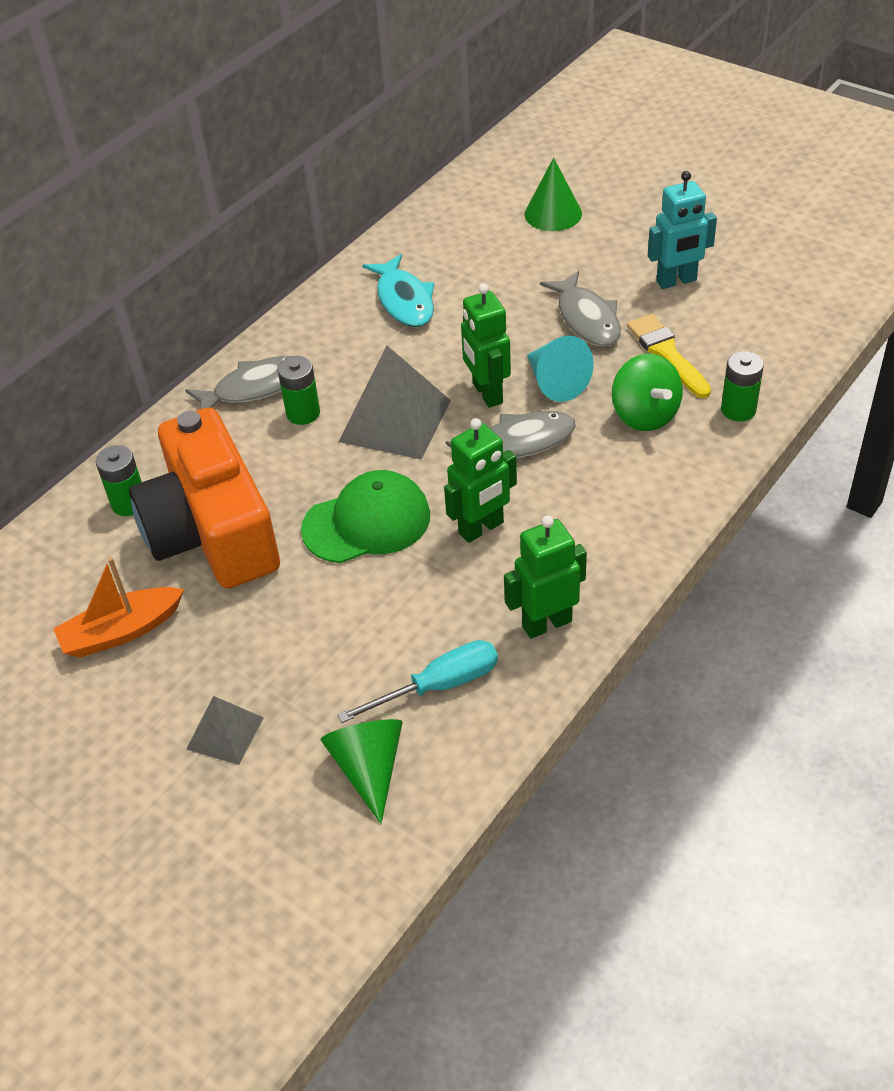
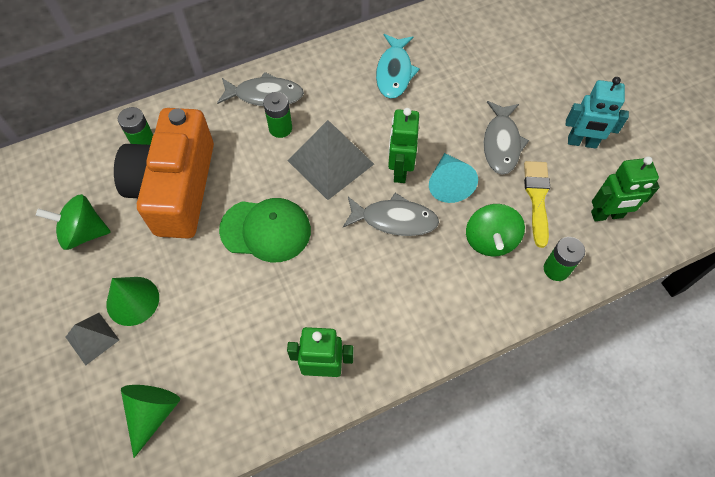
camera: 25 degrees right, 15 degrees up
orange boat [53,557,184,658] -> green spinning top [36,194,110,250]
turquoise screwdriver [337,640,498,723] -> none
green robot [444,418,517,543] -> green robot moved to [591,156,659,221]
green cone [525,158,582,231] -> green cone moved to [106,277,159,326]

